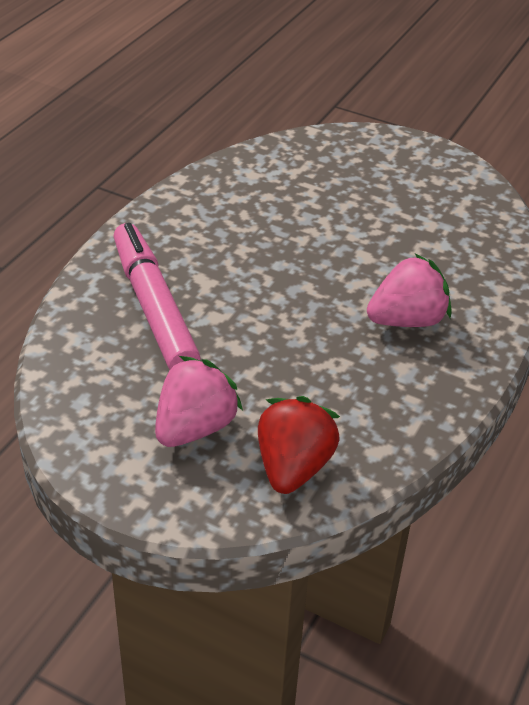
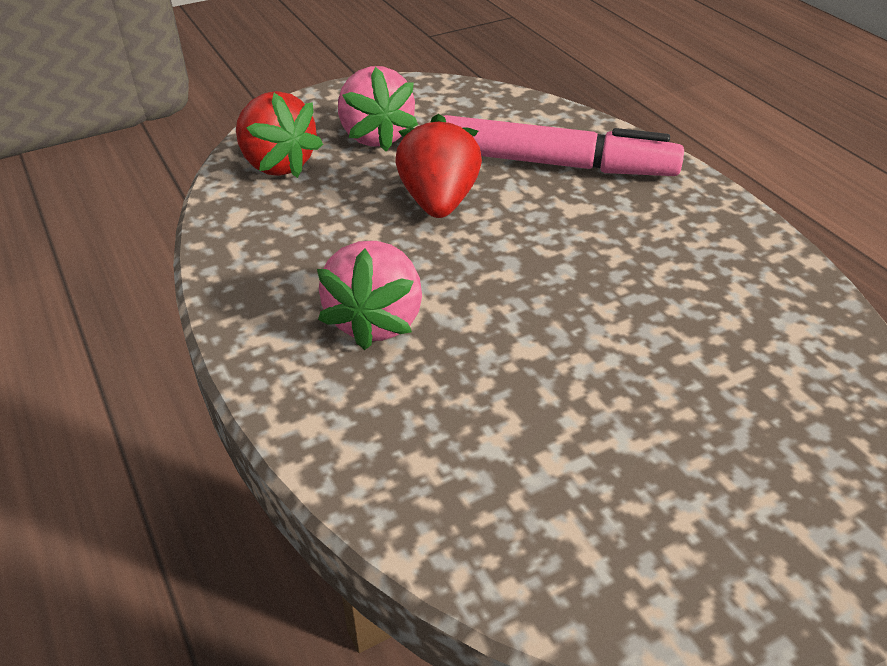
camera: 125 degrees right, 0 degrees up
none -> red strawberry [395,114,482,218]

